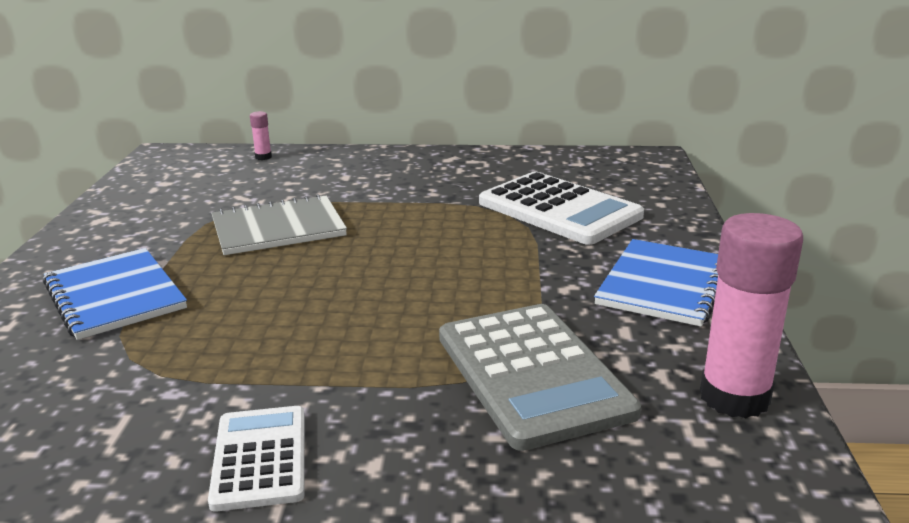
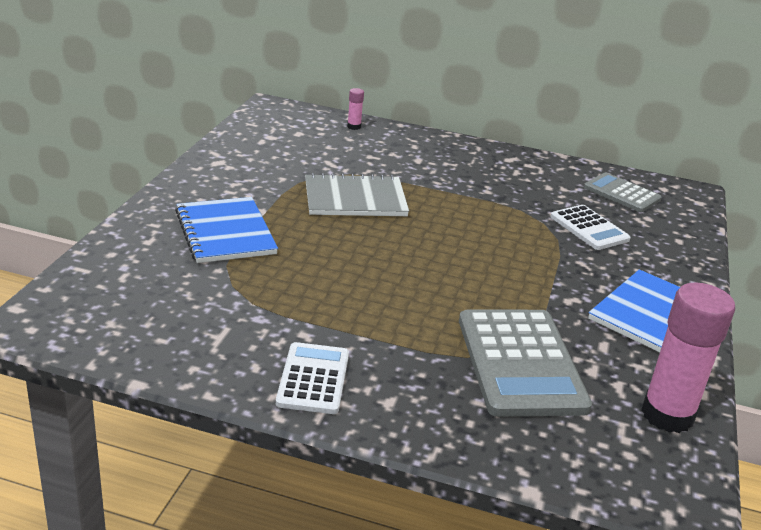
camera: 10 degrees right, 5 degrees up
white calculator [479,172,644,245] -> white calculator [550,205,631,250], size x0.58
none -> grey calculator [584,172,662,212]

